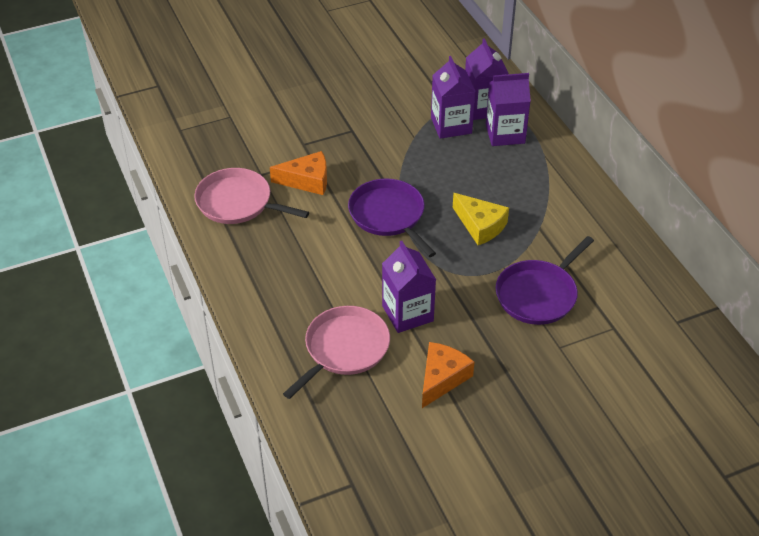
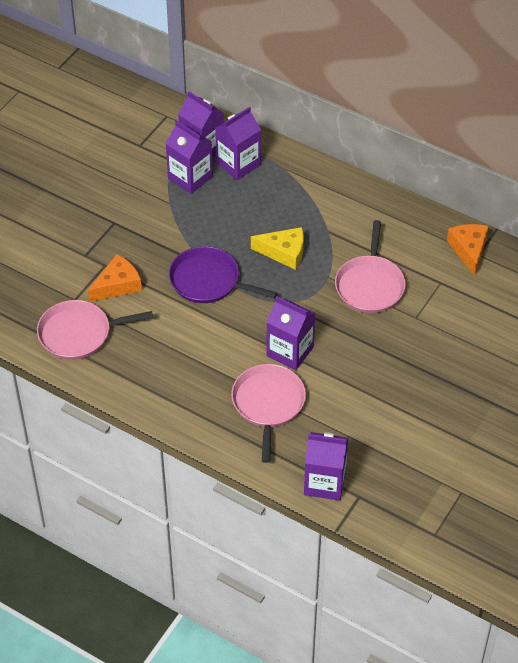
camera: 35 degrees left, 5 degrees up
orange cheese [422,342,474,408] -> orange cheese moved to [447,224,489,276]
purple pan [495,236,594,325] -> pink pan [335,220,406,313]
none -> purple carton [304,432,348,501]

